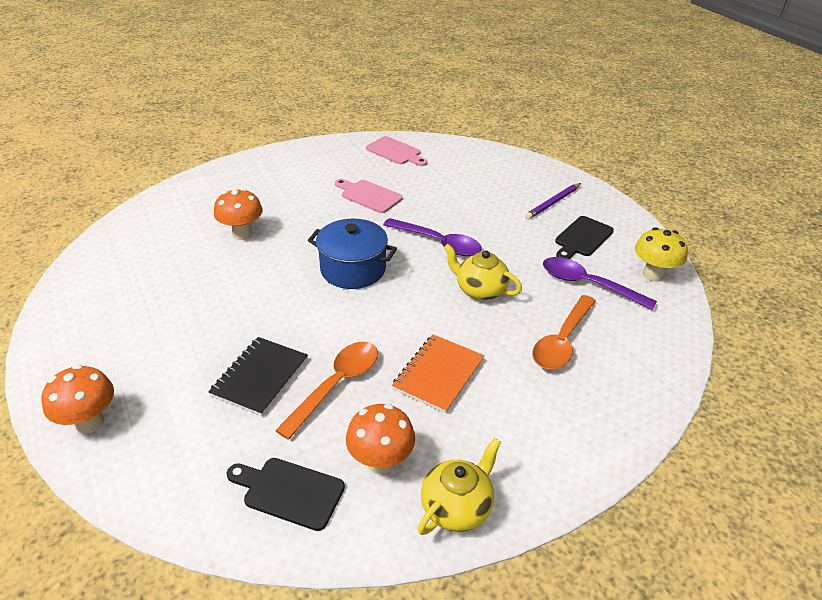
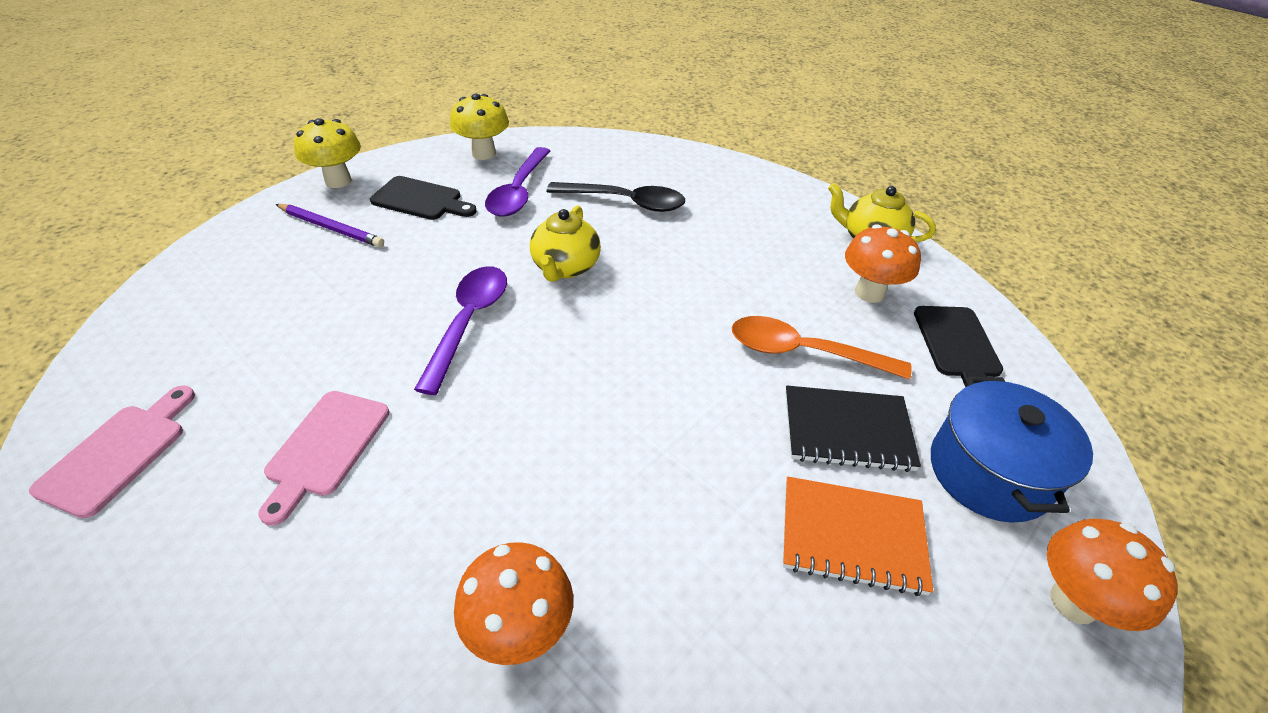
camera: 110 degrees left, 5 degrees up
blue pot [308,219,397,289] -> blue pot moved to [931,376,1093,523]
orange notebook [392,334,484,413] -> orange notebook moved to [783,476,933,596]
orange spoon [532,295,596,369] -> black spoon [547,182,685,212]
none -> yellow mushroom [294,118,361,188]

